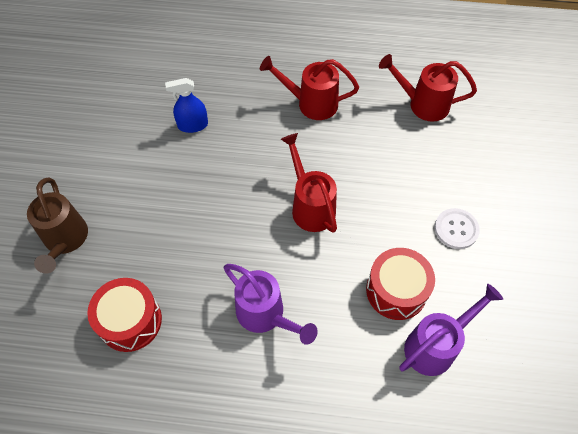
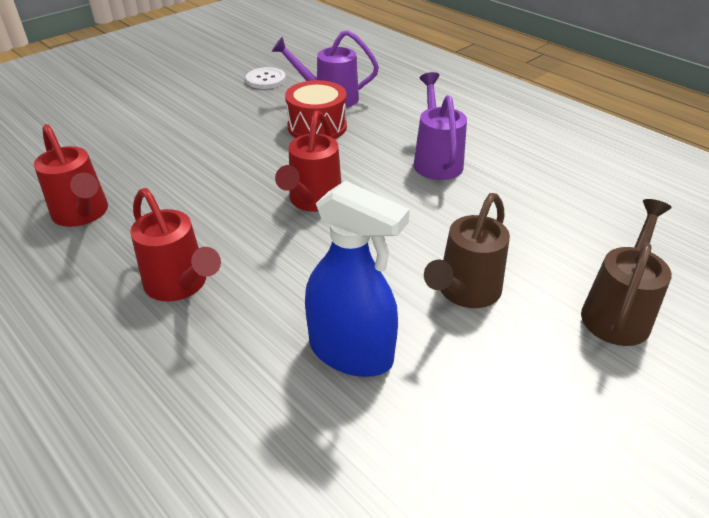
camera: 140 degrees left, 20 degrees down
red drum [87,278,162,352] -> none
blue spray bottle [165,78,208,133] -> blue spray bottle [305,181,410,377], size x1.69
white button [435,208,480,249] -> white button moved to [246,67,286,89]
none -> brown watering can [424,193,510,308]

